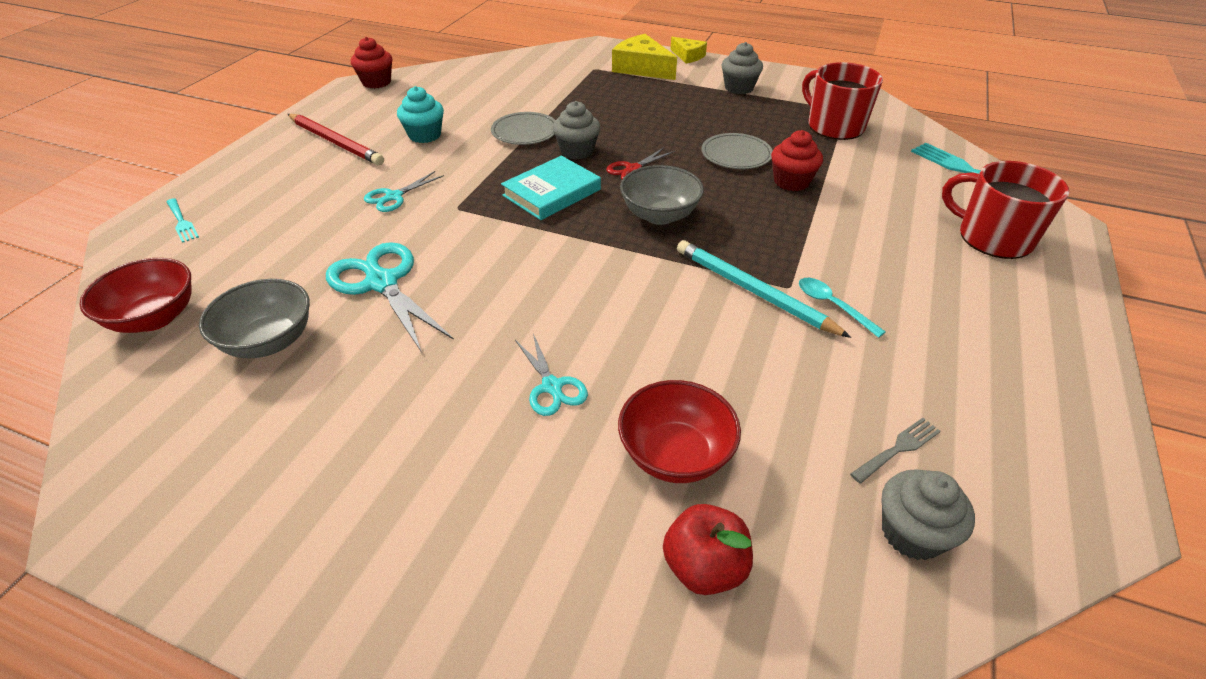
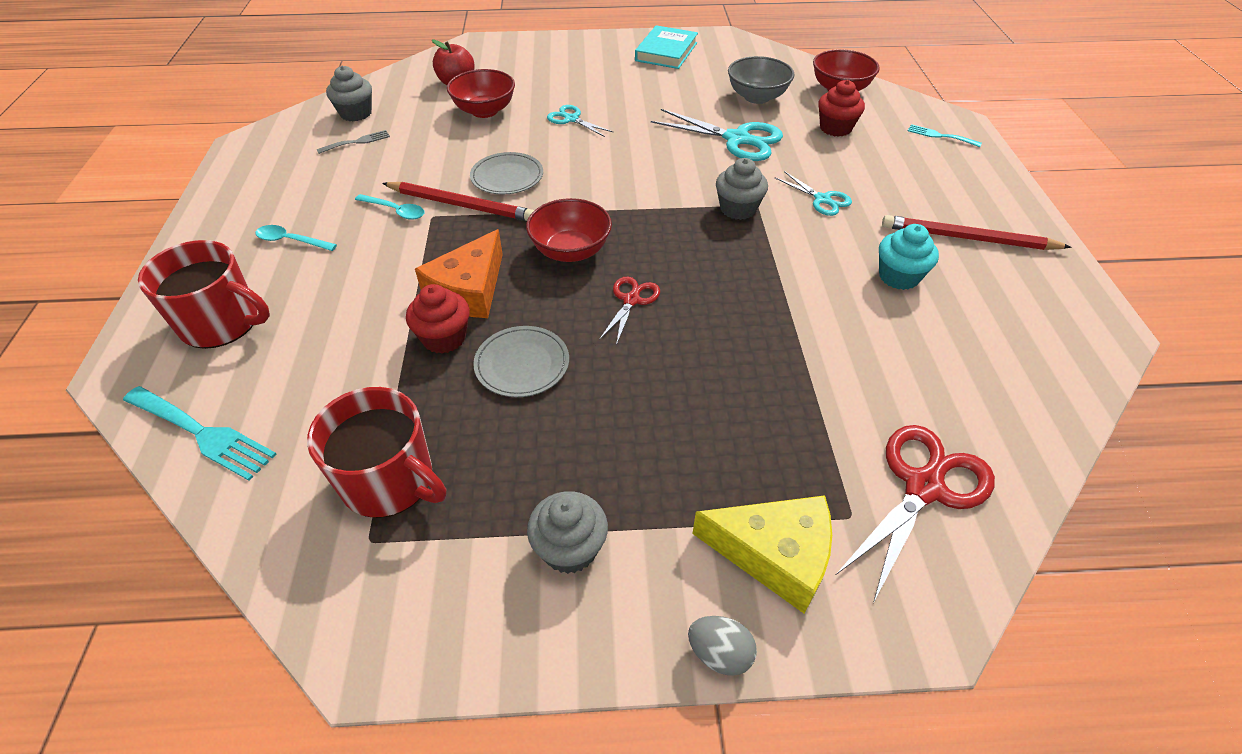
camera: 155 degrees right, 5 degrees up
red cupcake [351,37,392,88] -> red cupcake moved to [818,80,865,137]
turquoise scissors [364,171,444,212] -> turquoise scissors turned 120 degrees clockwise [775,171,852,216]
grey plate [491,112,555,145] -> grey plate moved to [470,152,543,194]
turquoise book [501,156,601,220] -> turquoise book moved to [635,25,698,69]
grey cupcake [553,101,600,159] -> grey cupcake moved to [716,158,768,220]
grey bowl [620,165,704,225] -> red bowl [526,198,612,262]
yellow cheese [670,37,707,63] -> grey egg [688,616,757,676]
turquoise pencil [677,240,851,338] -> red pencil [382,182,534,221]
grey fork [850,418,941,483] -> grey fork turned 150 degrees counterclockwise [316,130,390,154]
none -> turquoise spoon [255,225,337,251]
none -> orange cheese [415,229,503,318]
none -> red scissors [836,425,995,603]

